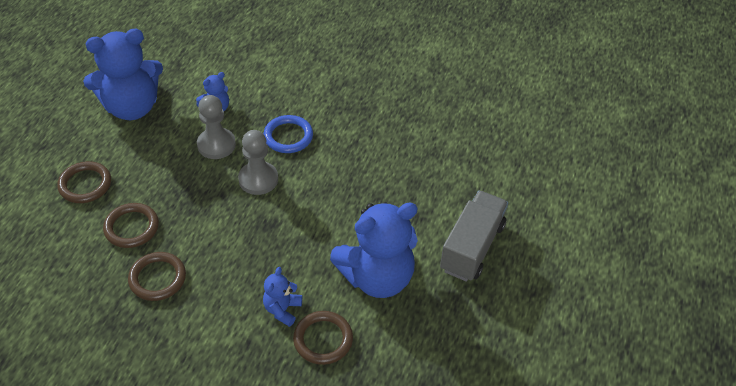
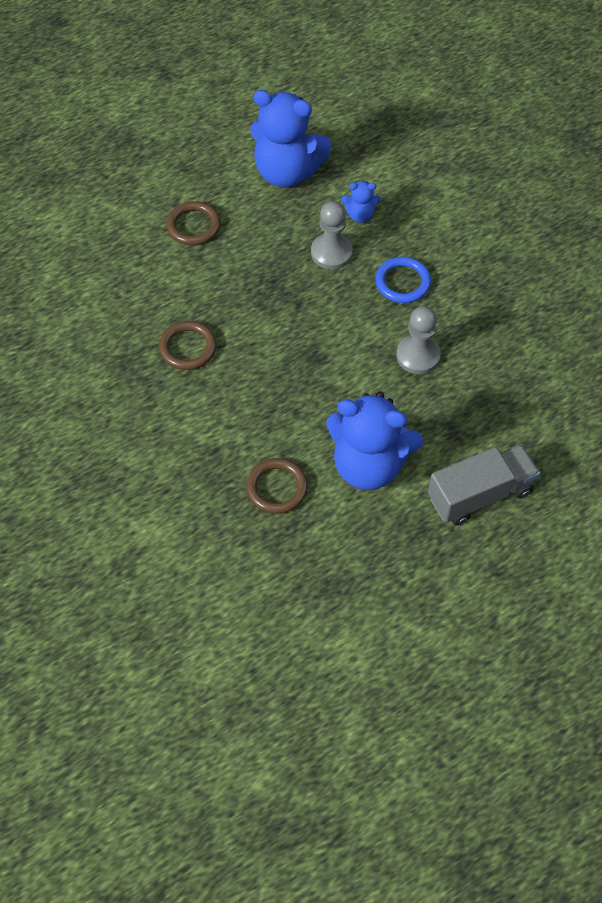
camera: 40 degrees right, 10 degrees up
brown ring [103,203,159,248] -> none
grey pawn [238,130,278,195] -> grey pawn moved to [396,306,441,374]
blue teddy bear [263,267,302,327] -> none

